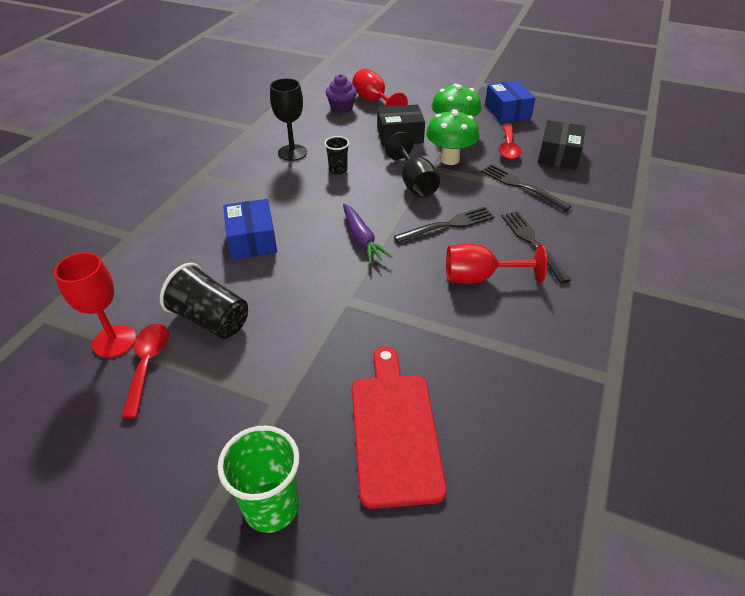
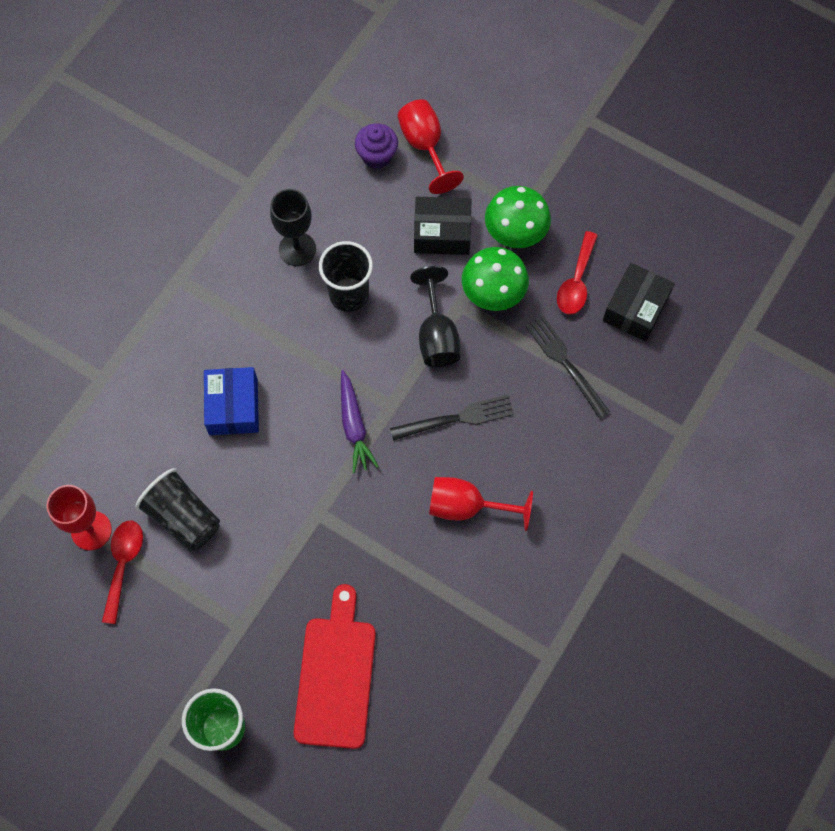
camera: 10 degrees right, 25 degrees up
black cup [324,136,349,175] -> black cup [319,241,373,312], size x1.72
blue box [485,81,536,123] -> none
black fork [501,211,571,284] -> none

